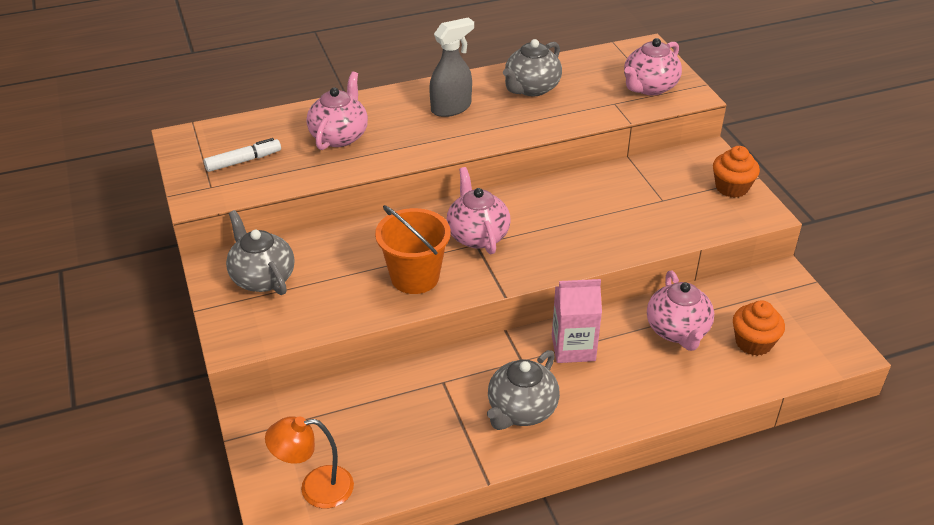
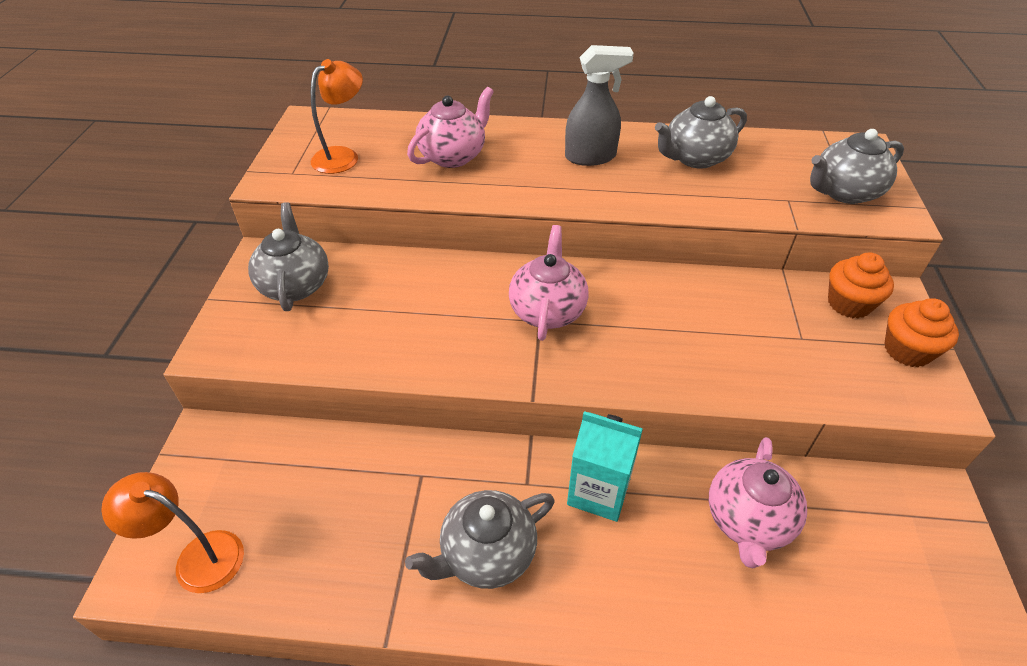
camera: 25 degrees right, 5 degrees up
white marker [204,138,281,172] -> orange lamp [311,59,363,174]
orange bucket [375,205,451,294] -> none
pink carton [552,279,602,363] -> turquoise carton [567,411,643,522]
pink teapot [624,38,682,95] -> grey teapot [810,129,904,204]
orange cupcake [733,300,785,356] -> orange cupcake moved to [828,252,894,319]

